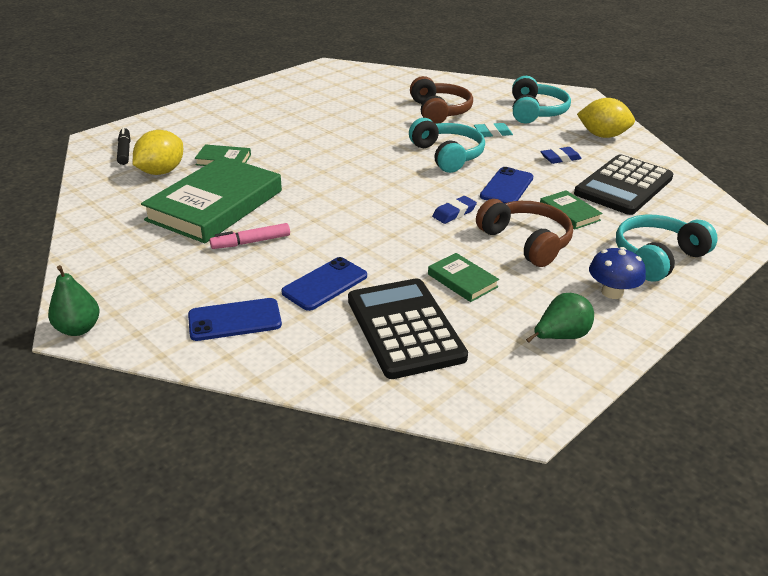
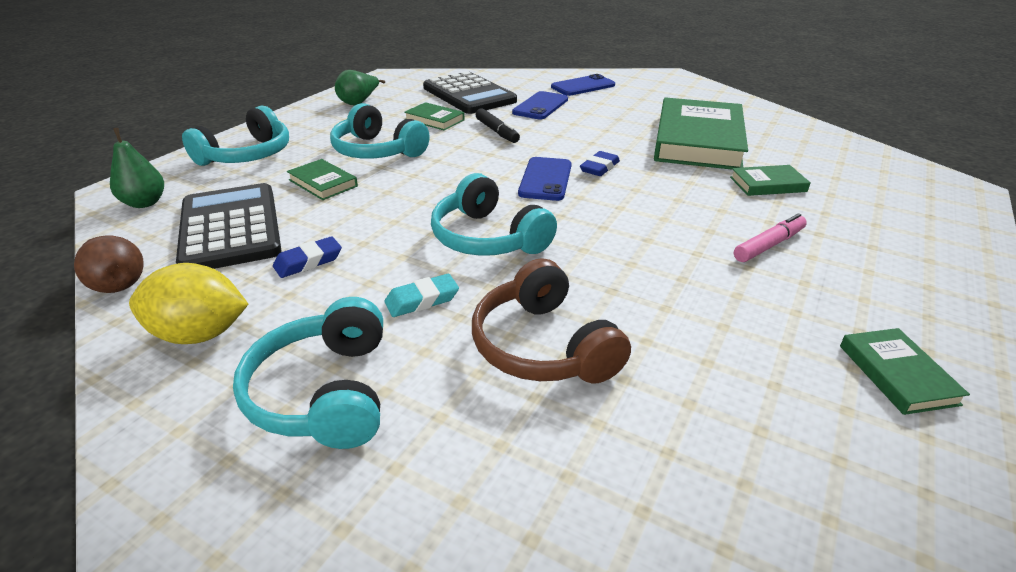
camera: 165 degrees right, 0 degrees up
green pear [48,265,100,336] -> green pear moved to [110,128,164,208]
black marker [117,127,130,165] -> black marker moved to [476,108,520,143]
yellow lemon [133,130,183,175] -> none
pink marker [210,223,290,249] -> pink marker moved to [734,213,807,262]
blue eraser [432,196,477,224] -> blue eraser moved to [580,151,620,176]
brown headphones [476,199,573,267] -> turquoise headphones [330,103,429,159]
blue phone [480,167,533,203] -> blue phone moved to [518,157,572,201]
black calculator [574,154,673,215] -> black calculator turned 45 degrees counterclockwise [176,183,282,269]
blue mushroom [589,247,646,299] -> none
none -> brown pear [74,235,144,293]
none -> green book [840,328,970,415]

